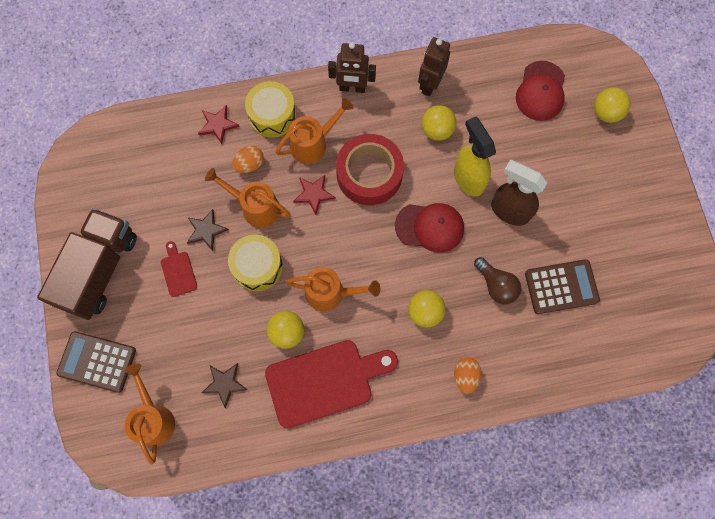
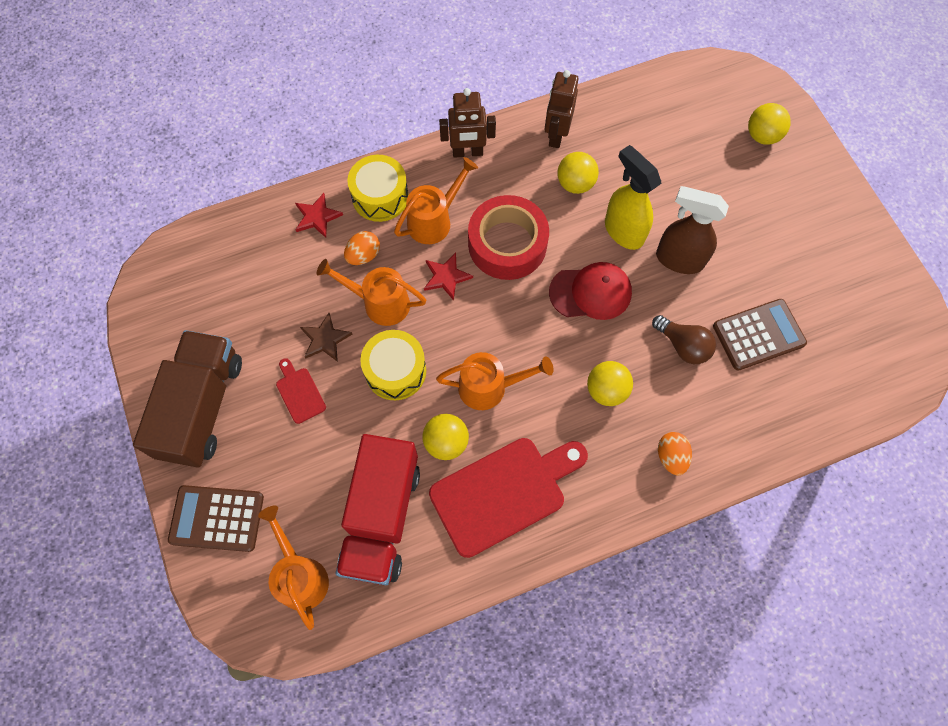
camera: 10 degrees left, 5 degrees down
brown star [202,363,248,408] -> red truck [336,434,420,585]
red cap [516,61,565,121] -> none

